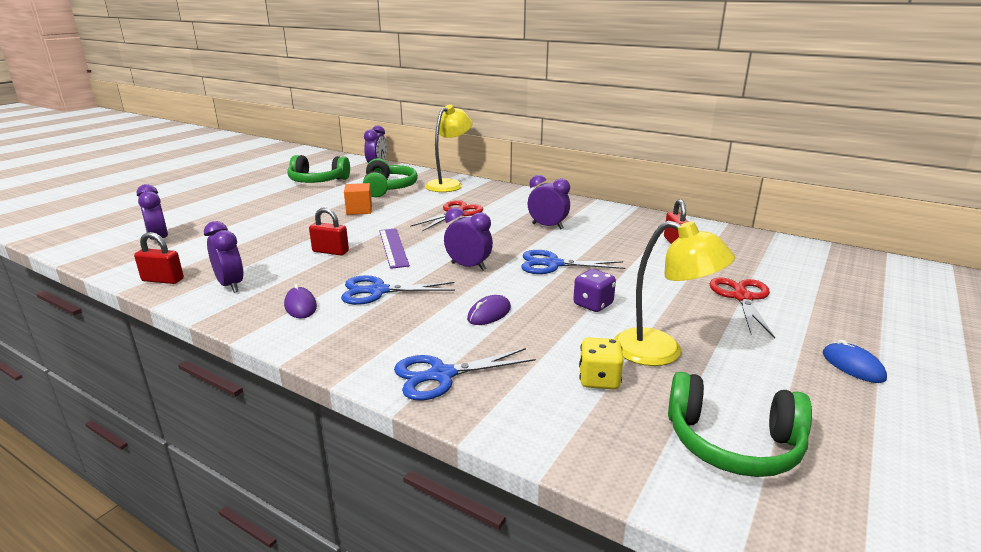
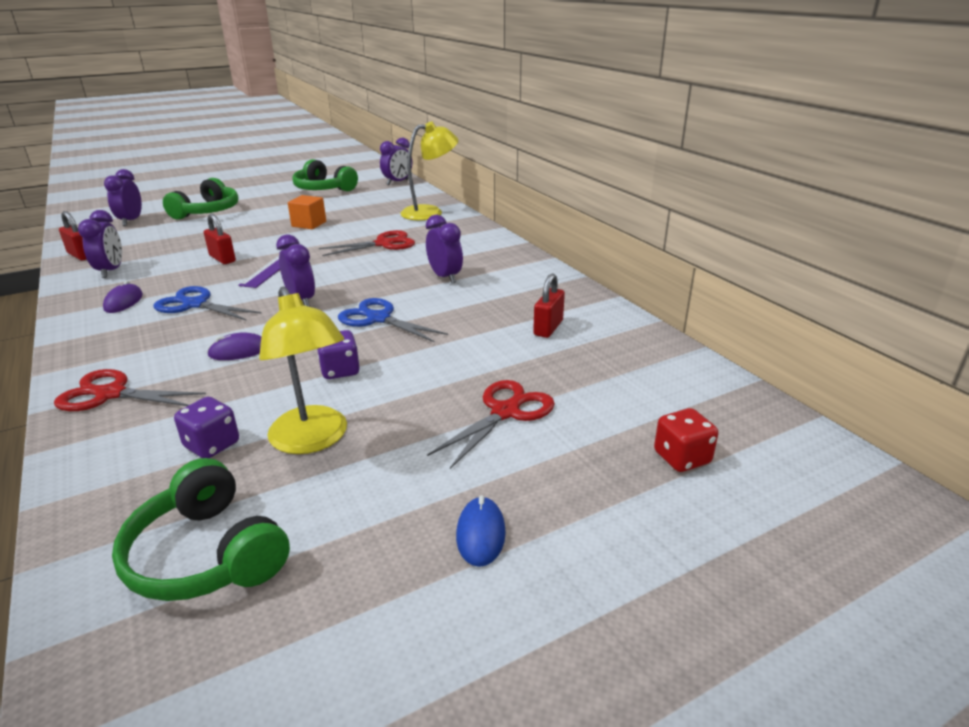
camera: 30 degrees right, 5 degrees up
green headphones [363,158,418,197] -> green headphones moved to [163,178,238,220]
blue scissors [394,348,536,400] -> red scissors [54,369,206,411]
yellow dice [579,337,623,389] -> purple dice [174,397,239,458]
none -> red dice [654,408,718,472]

